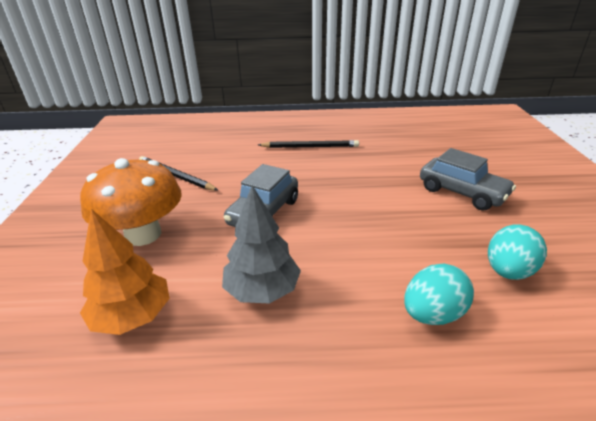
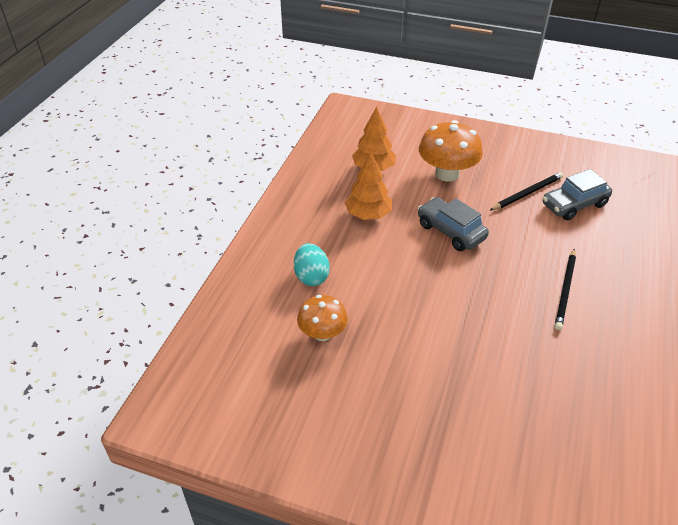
camera: 110 degrees right, 10 degrees up
grey tree [222,185,301,304] -> orange tree [345,153,392,220]
grey car [420,148,516,211] -> grey car moved to [543,169,612,221]
turquoise egg [488,224,547,280] -> orange mushroom [297,295,348,341]

